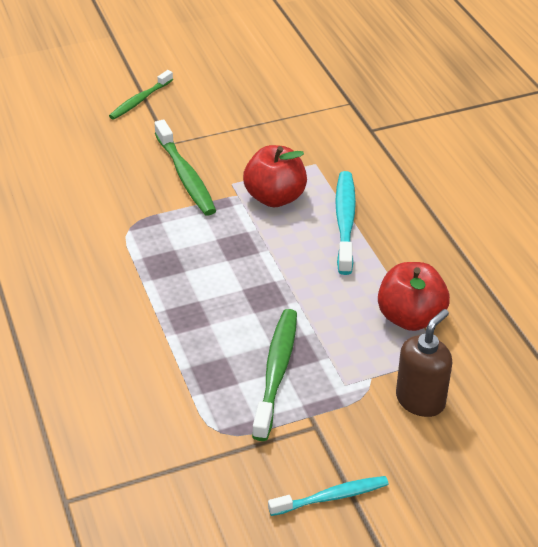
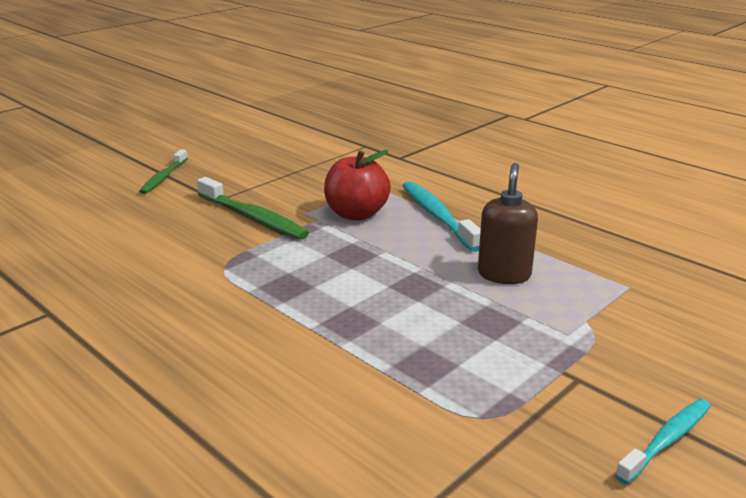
camera: 25 degrees left, 15 degrees down
green toothbrush [252,309,297,441] -> none
red apple [378,262,450,331] -> none
brown soap dispenser [396,309,452,417] -> brown soap dispenser moved to [478,163,538,284]

